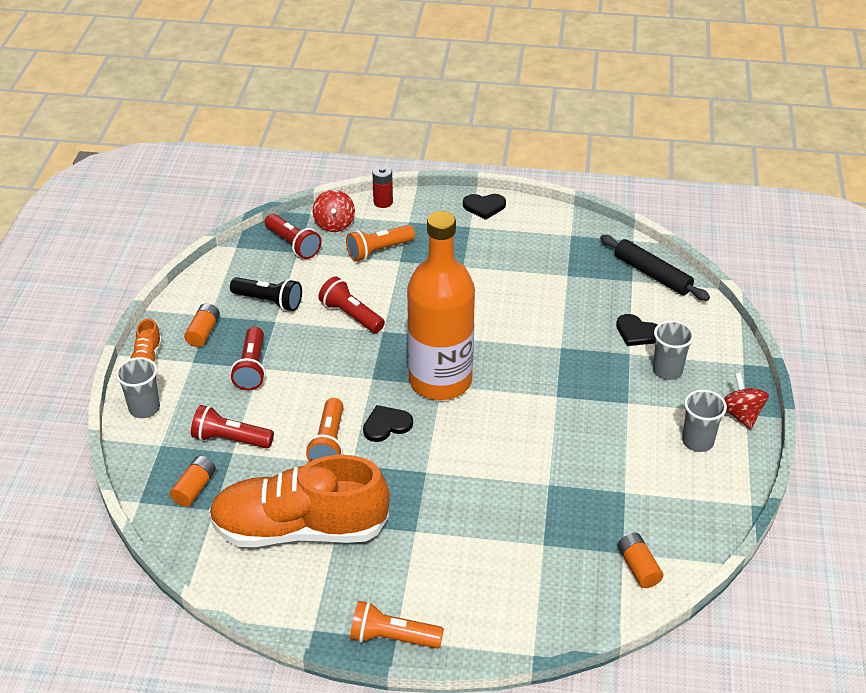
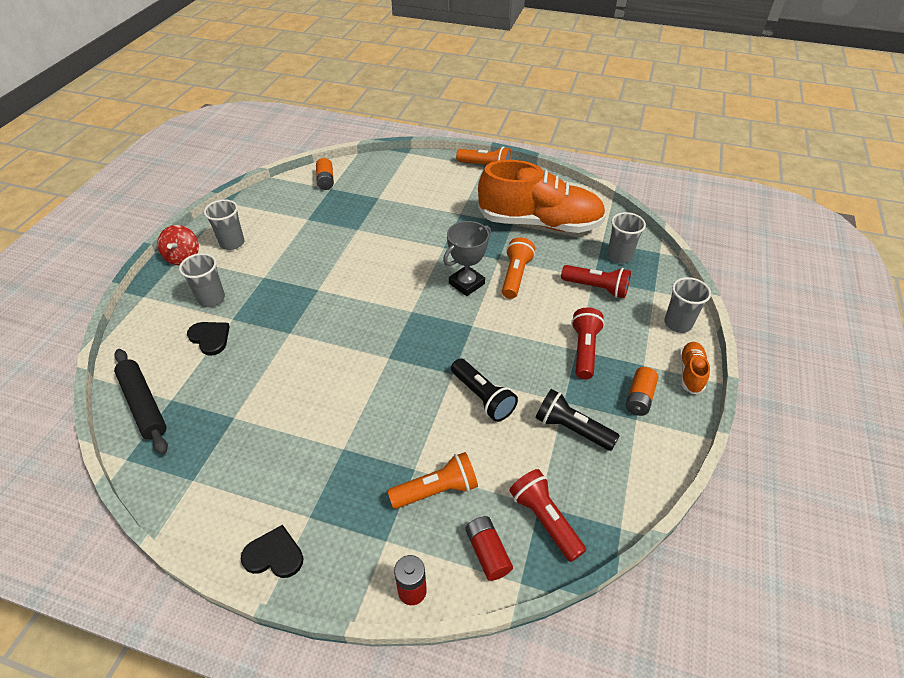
camera: 170 degrees left, 5 degrees up
orange battery [170,456,216,507] -> grey cup [607,212,646,264]
red spinning top [313,190,355,232] -> red battery [465,516,513,581]
red flashlight [318,276,385,333] -> black flashlight [451,358,518,422]
black heart [363,405,413,442] -> grey trophy [443,221,491,296]
orange bottle [407,211,475,400] -> none

